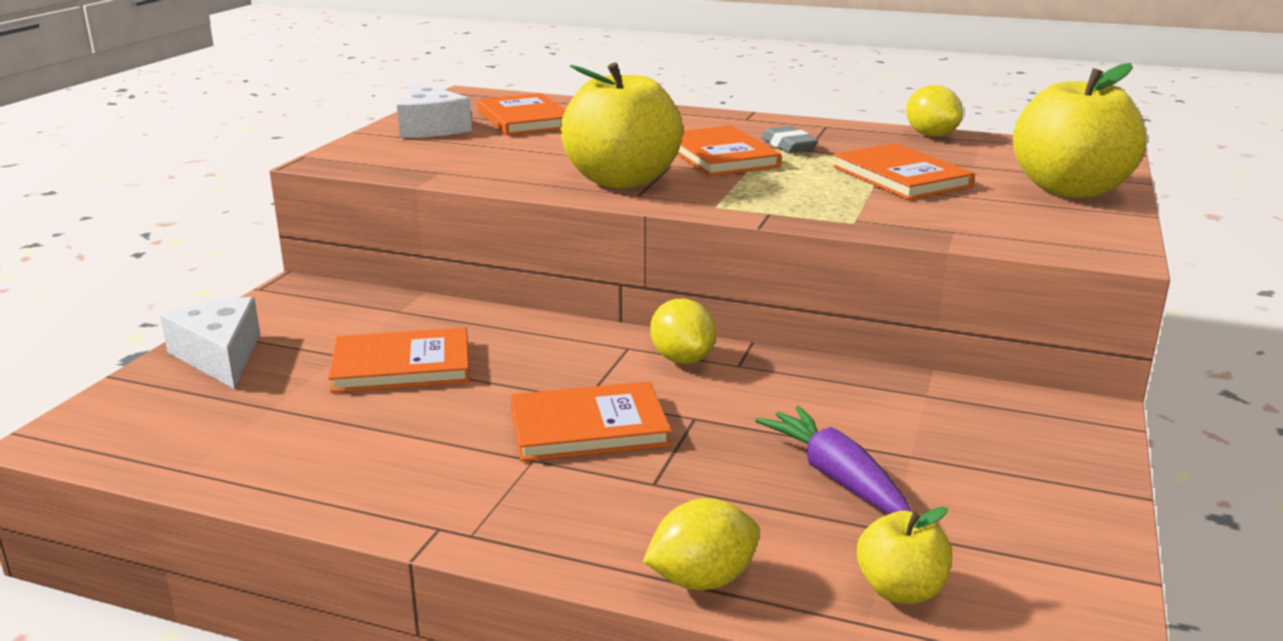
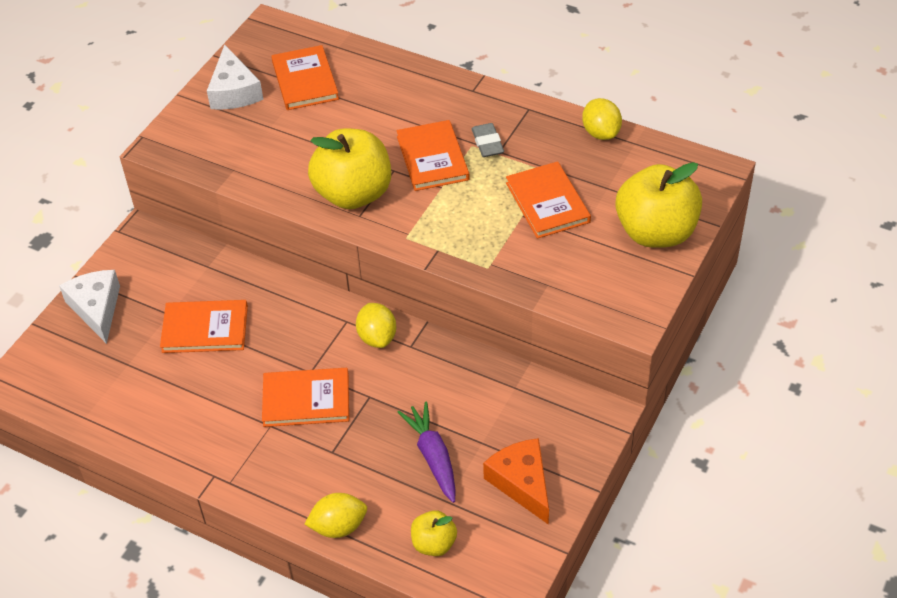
camera: 10 degrees right, 25 degrees up
none -> orange cheese [483,438,549,525]

